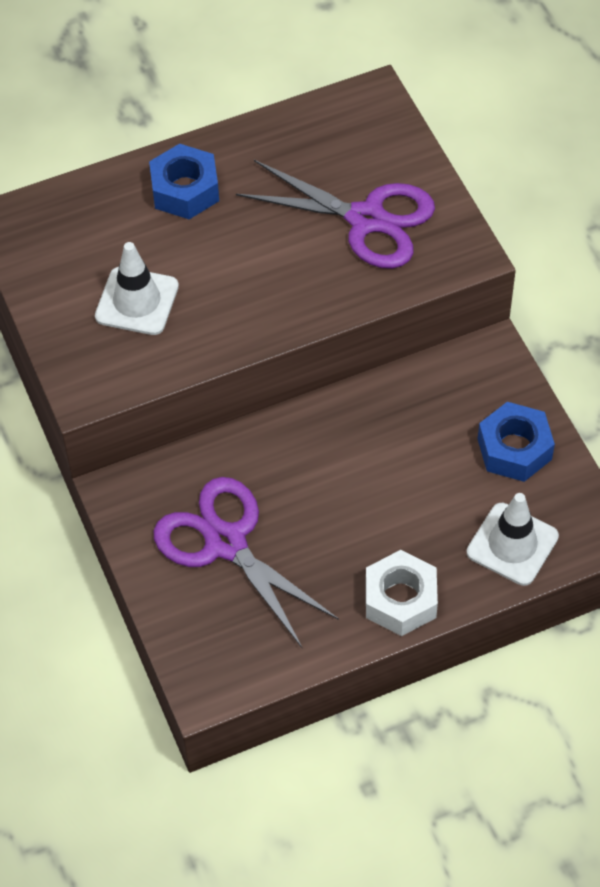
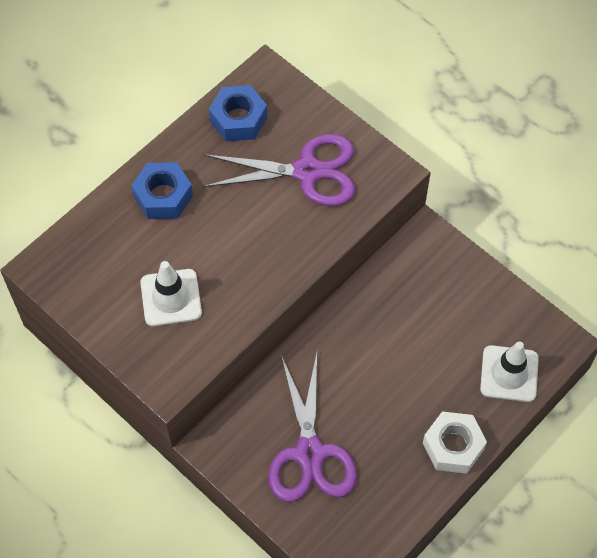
camera: 25 degrees left, 5 degrees up
purple scissors [154,477,339,648] -> purple scissors turned 120 degrees counterclockwise [268,353,357,502]
blue nut [478,402,555,482] -> blue nut moved to [209,85,267,141]

